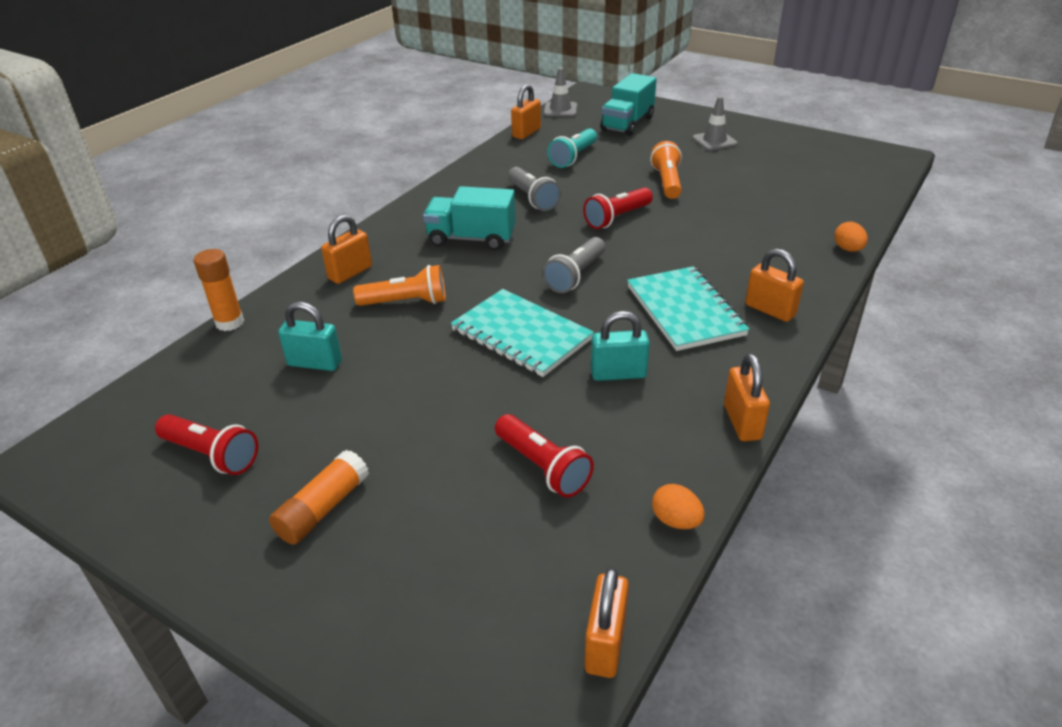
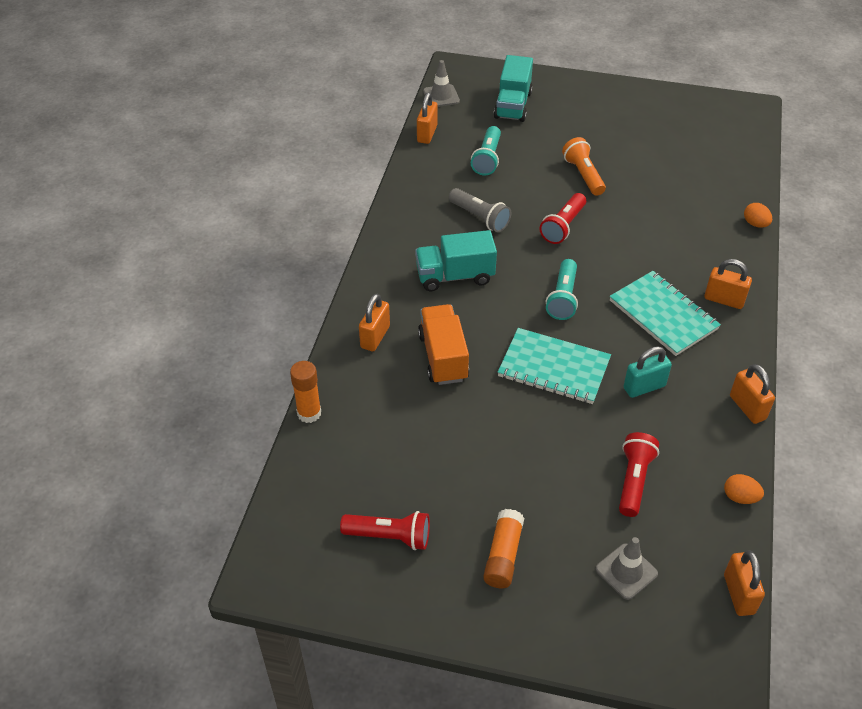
camera: 20 degrees left, 10 degrees up
turquoise padlock [278,302,342,371] -> none
orange flashlight [353,265,446,306] -> orange truck [418,304,469,385]
red flashlight [495,414,594,498] -> red flashlight turned 105 degrees counterclockwise [619,432,659,517]
grey flashlight [542,237,605,293] -> turquoise flashlight [546,259,578,320]
grey traffic cone [692,96,738,151] -> grey traffic cone moved to [596,537,658,600]

